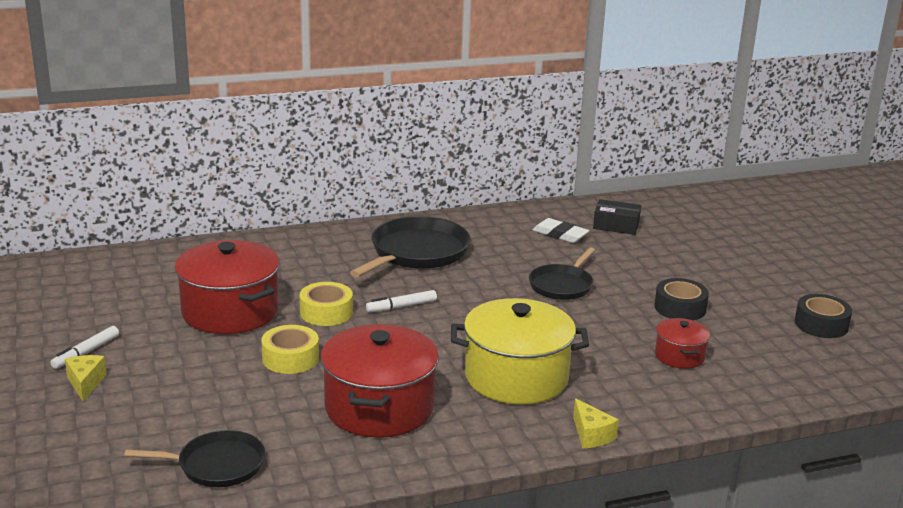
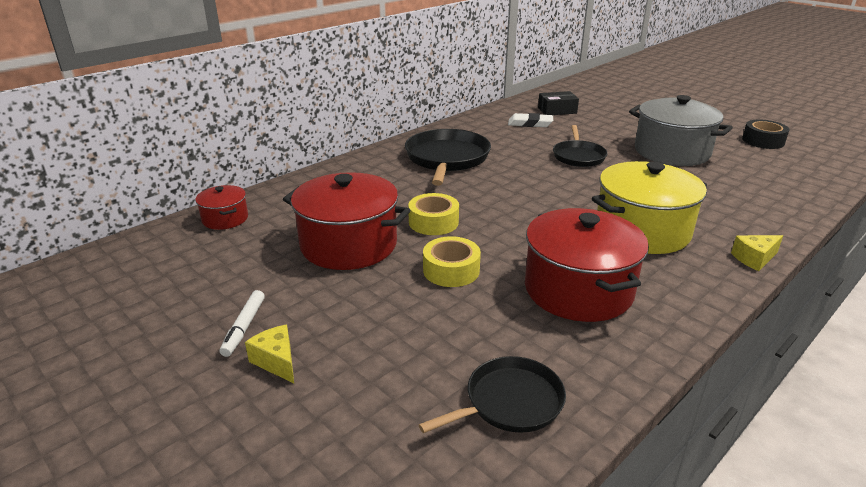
camera: 25 degrees left, 5 degrees up
white marker [366,290,437,312] -> none
yellow cheese [573,399,619,448] -> yellow cheese turned 120 degrees clockwise [731,235,783,271]
black tape [654,278,709,321] -> grey pot [629,95,733,166]
red pot [655,318,710,369] -> red pot moved to [195,185,248,230]

